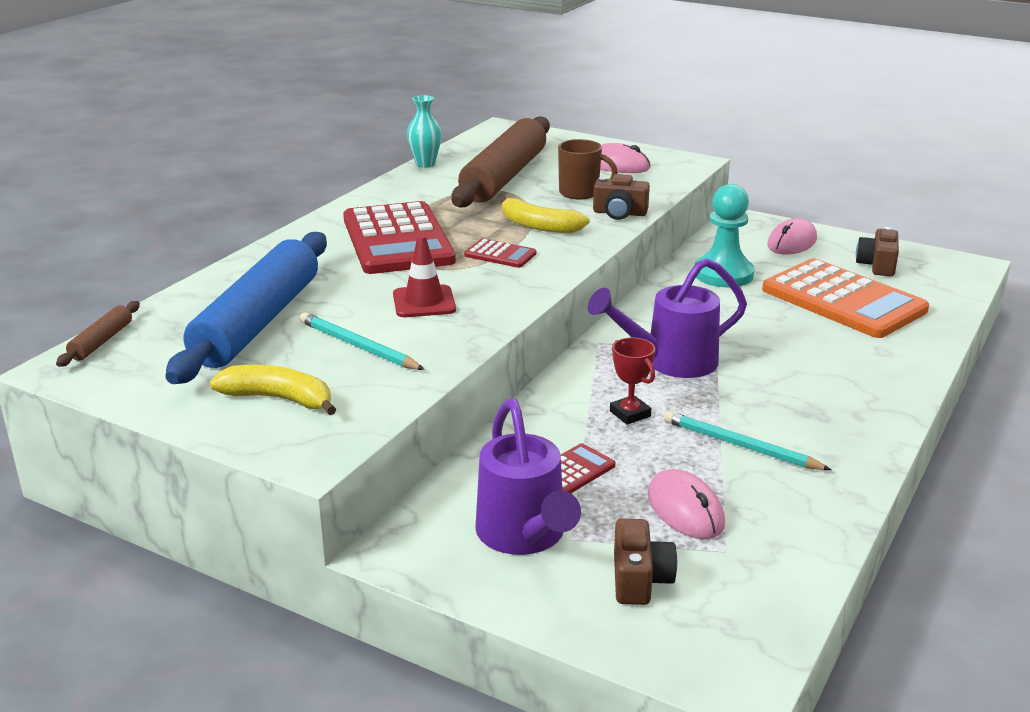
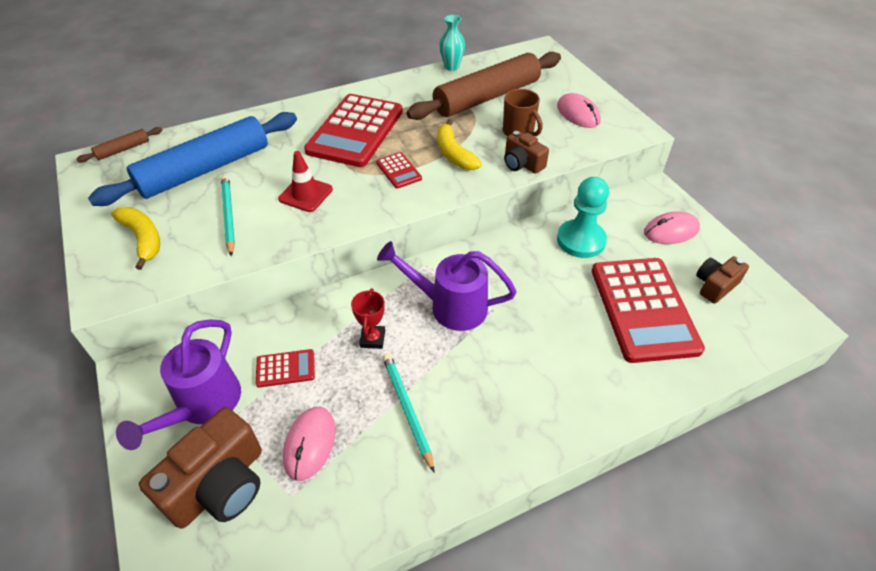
camera: 35 degrees right, 20 degrees up
brown camera [614,519,677,605] -> brown camera [139,407,262,529], size x1.73
orange calculator [762,258,929,338] -> red calculator [592,258,705,363]

